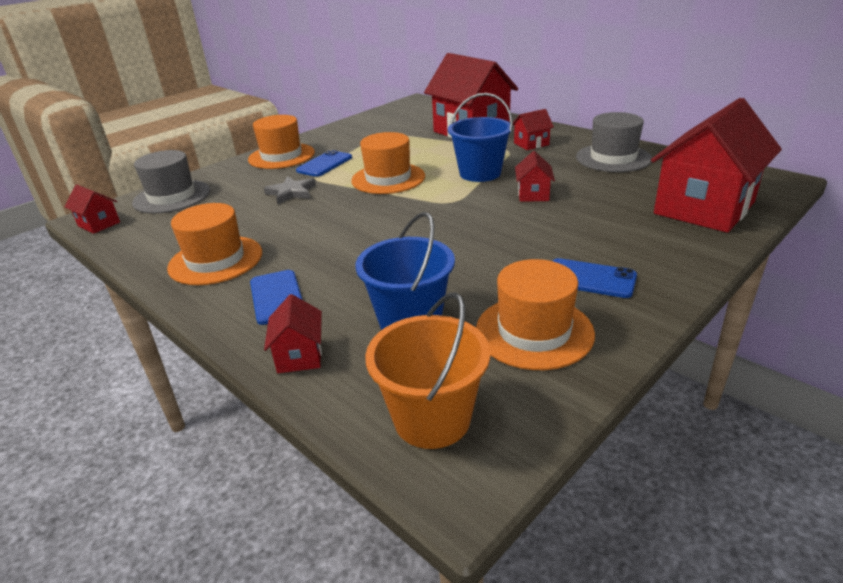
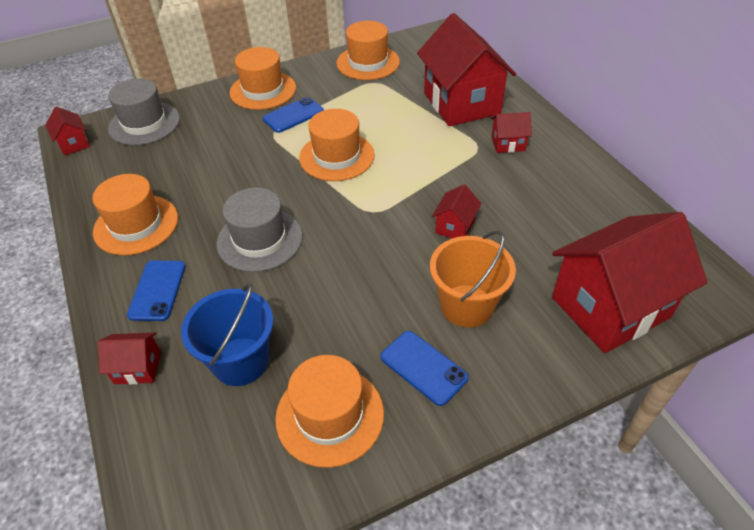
camera: 20 degrees right, 15 degrees up
grey star [264,176,316,204] -> none
red house [264,294,322,373] -> red house turned 75 degrees clockwise [98,332,161,385]
orange bucket [365,292,490,449] -> orange bucket moved to [430,231,516,328]
blue bucket [448,93,513,182] -> none
grey hat [576,112,652,172] -> grey hat moved to [216,187,303,272]
none -> orange hat [336,21,400,80]

